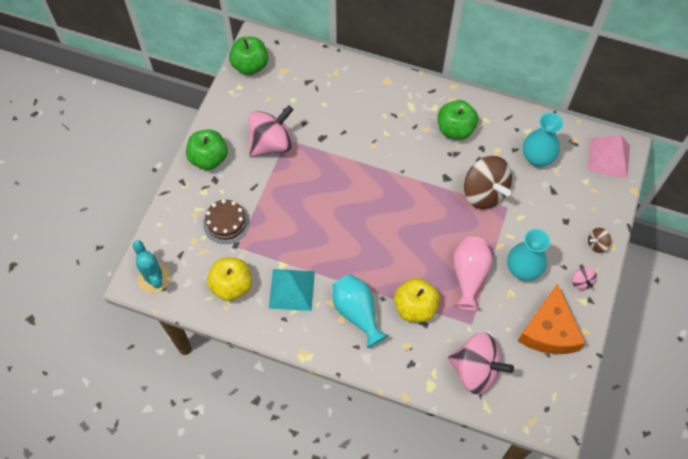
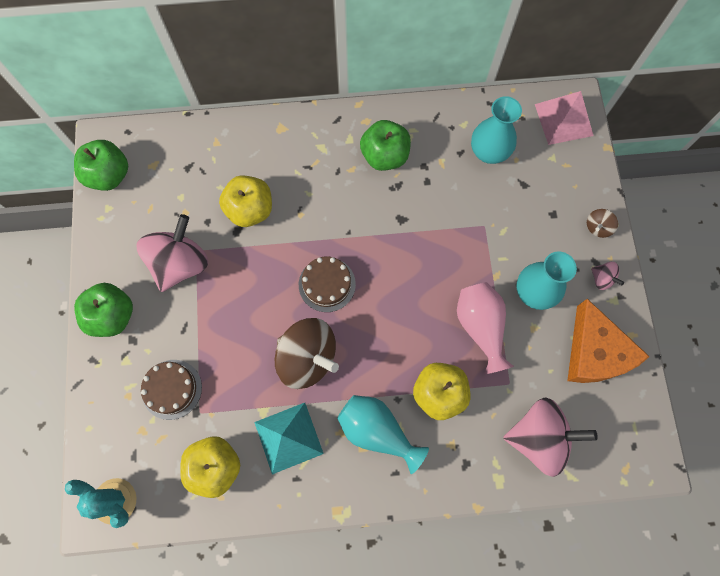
camera: 25 degrees left, 10 degrees up
brown spinning top [464,156,512,209] -> brown spinning top moved to [275,318,339,389]
none -> yellow apple [219,175,272,227]
none -> brown cake [299,256,356,312]

